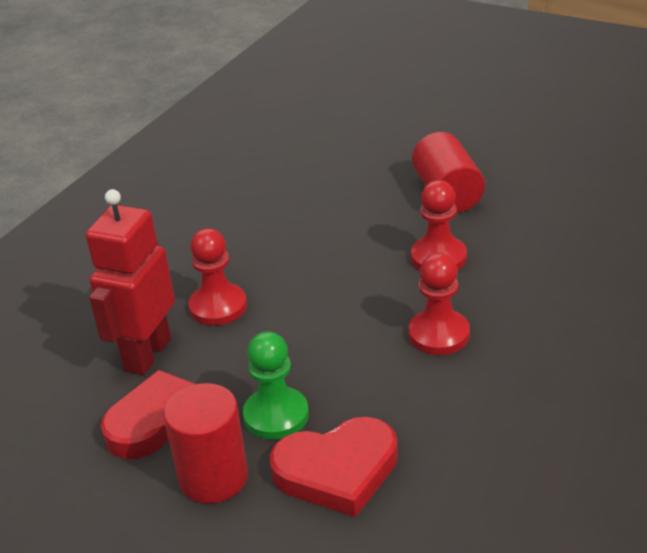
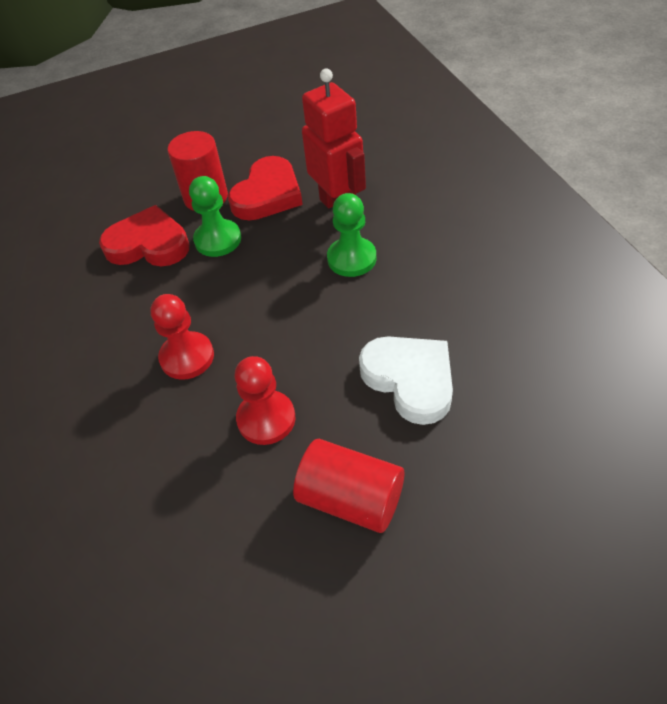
camera: 130 degrees right, 15 degrees up
red pawn [188,228,247,326] -> green pawn [327,193,376,277]
red heart [270,417,398,517] -> red heart turned 75 degrees clockwise [99,205,190,266]
none -> white heart [359,336,453,425]

